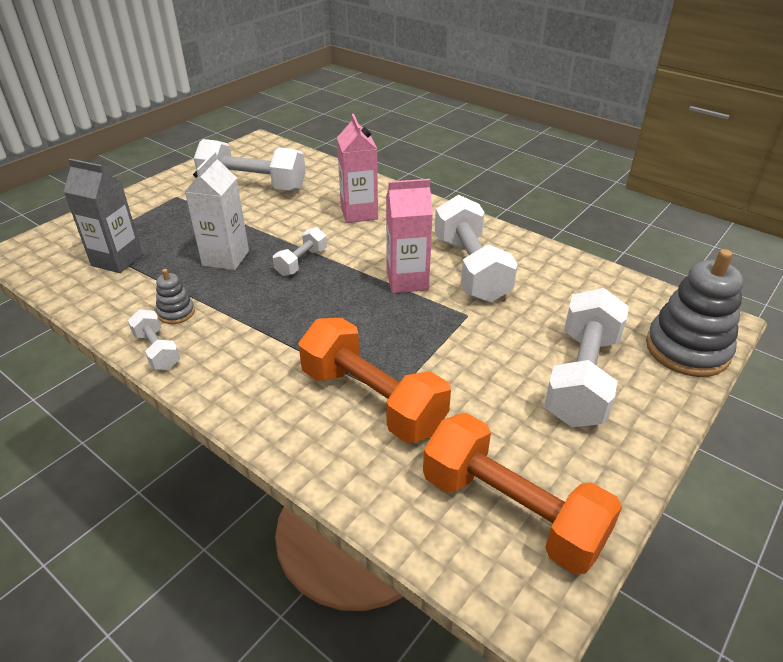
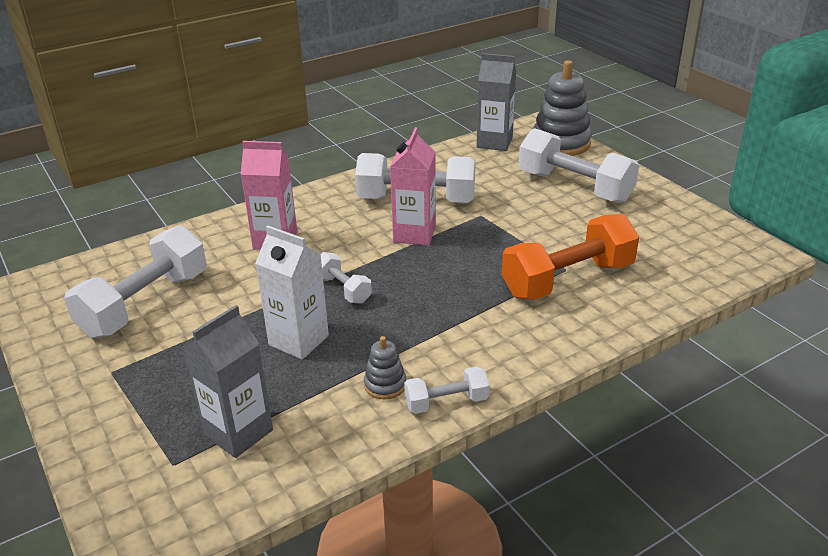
camera: 70 degrees left, 5 degrees down
orange dumbbell [423,413,622,574] -> none
none -> grey carton [476,53,516,151]

